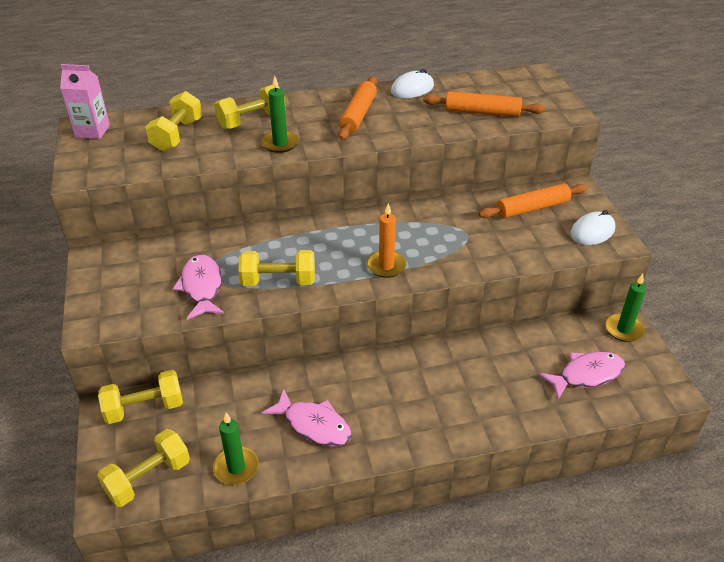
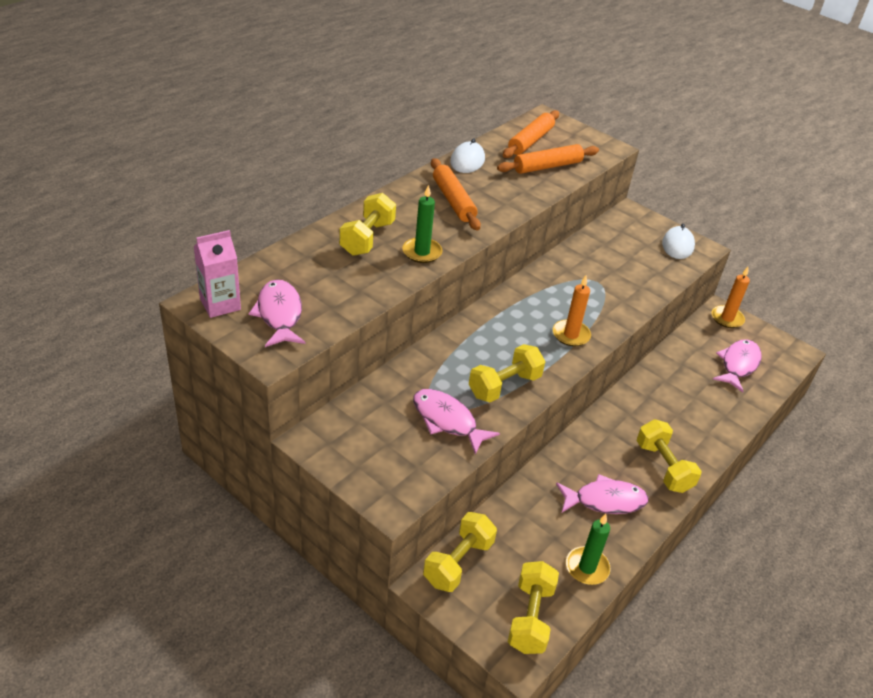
camera: 40 degrees left, 0 degrees up
yellow dumbbell [145,91,202,151] -> yellow dumbbell moved to [636,419,702,493]
orange rolling pin [478,183,588,219] -> orange rolling pin moved to [503,110,559,158]
green candle [605,274,646,342] -> orange candle [711,267,750,328]
none -> pink fish [249,279,305,347]

